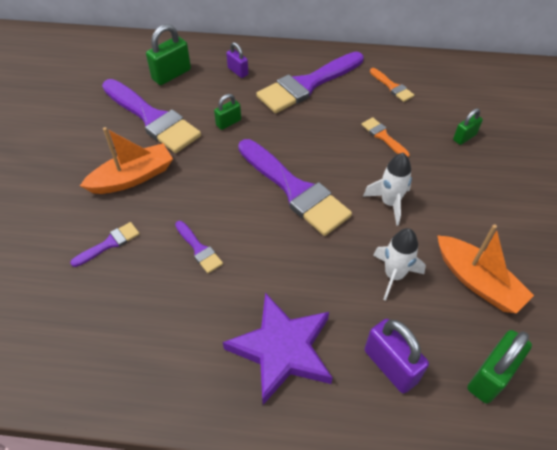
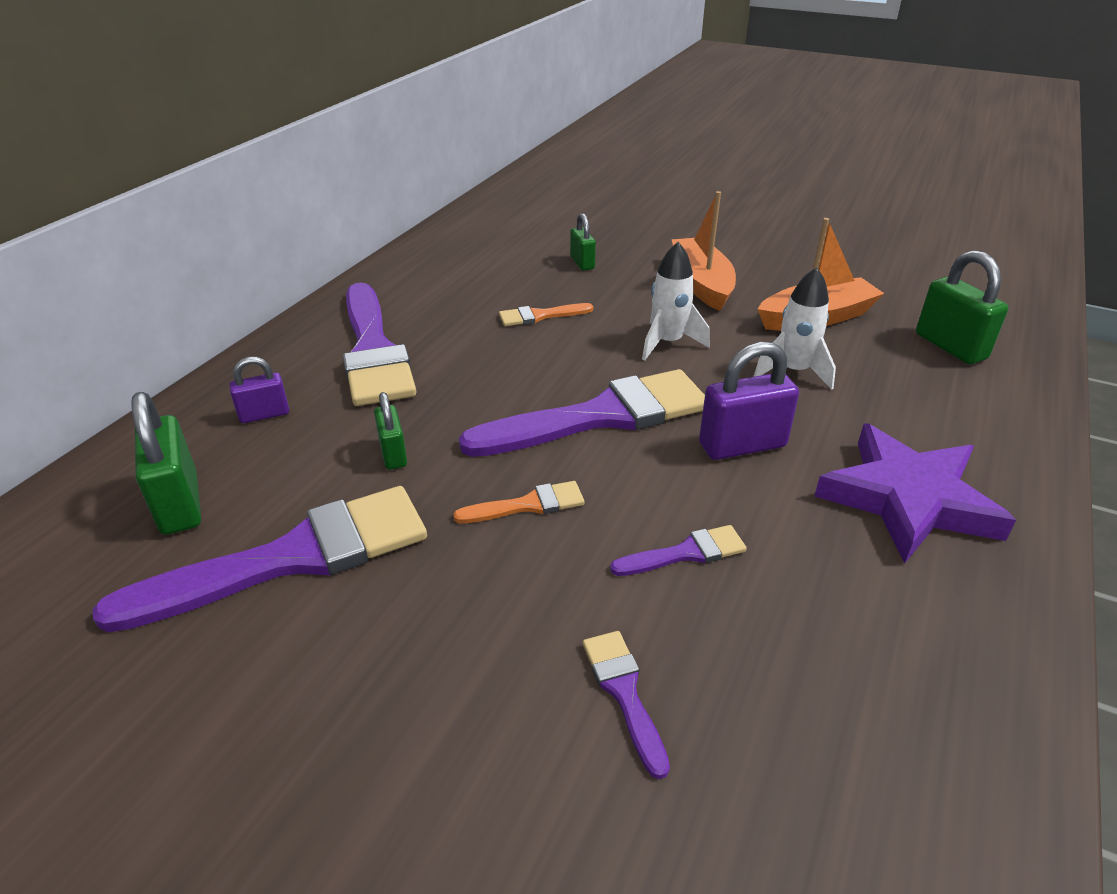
camera: 70 degrees left, 15 degrees down
orange boat [80,127,173,194] -> orange boat moved to [671,191,736,311]
purple padlock [365,319,429,393] -> purple padlock moved to [699,342,799,460]
orange brush [370,68,414,102] -> orange brush moved to [453,481,585,523]

